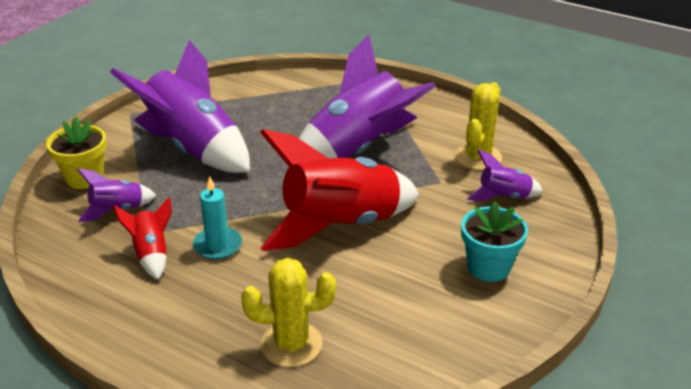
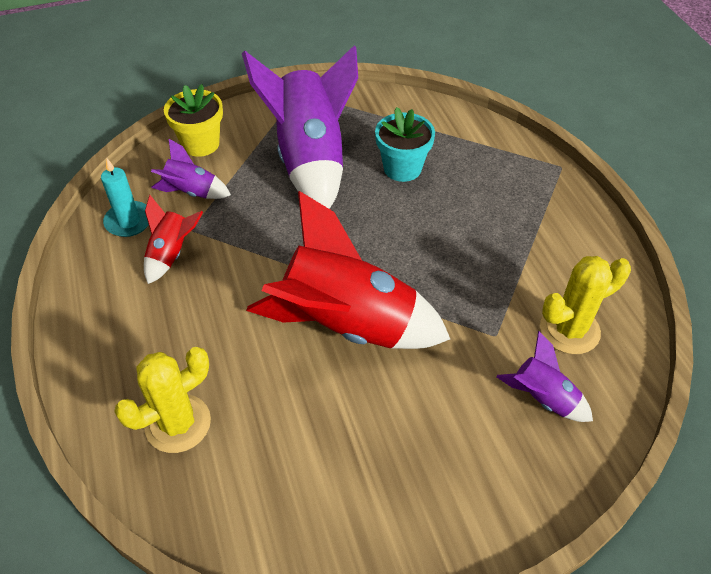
camera: 40 degrees right, 15 degrees up
turquoise candle [193,176,242,260] -> turquoise candle moved to [101,158,149,237]
yellow cactus [241,258,336,367] -> yellow cactus turned 75 degrees counterclockwise [114,347,211,453]
purple rocket [299,35,436,159] -> none
turquoise flower pot [461,201,528,282] -> turquoise flower pot moved to [375,107,435,182]

